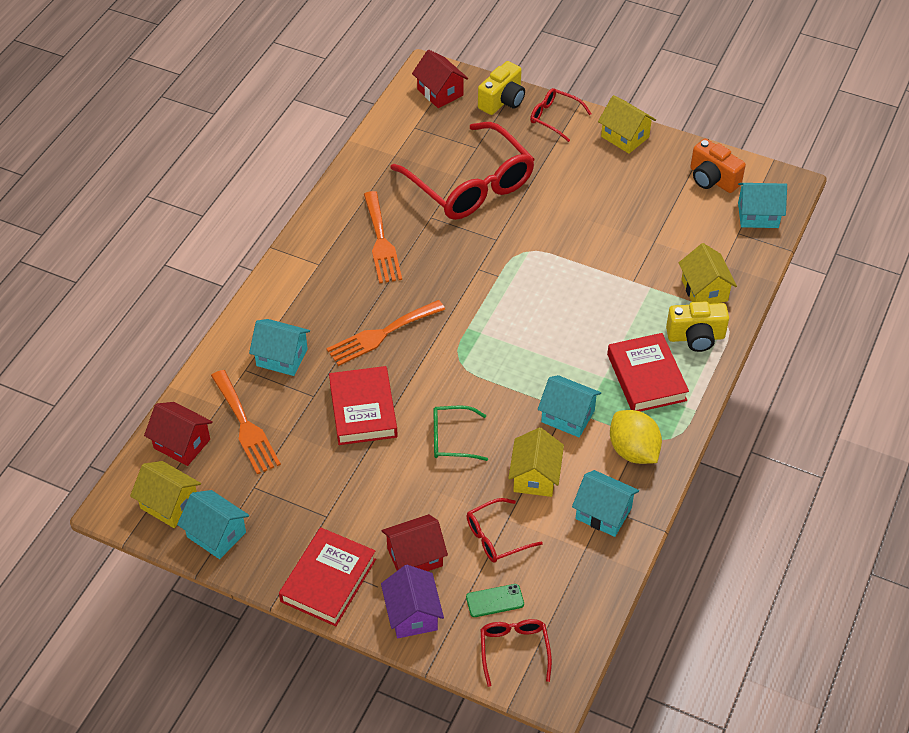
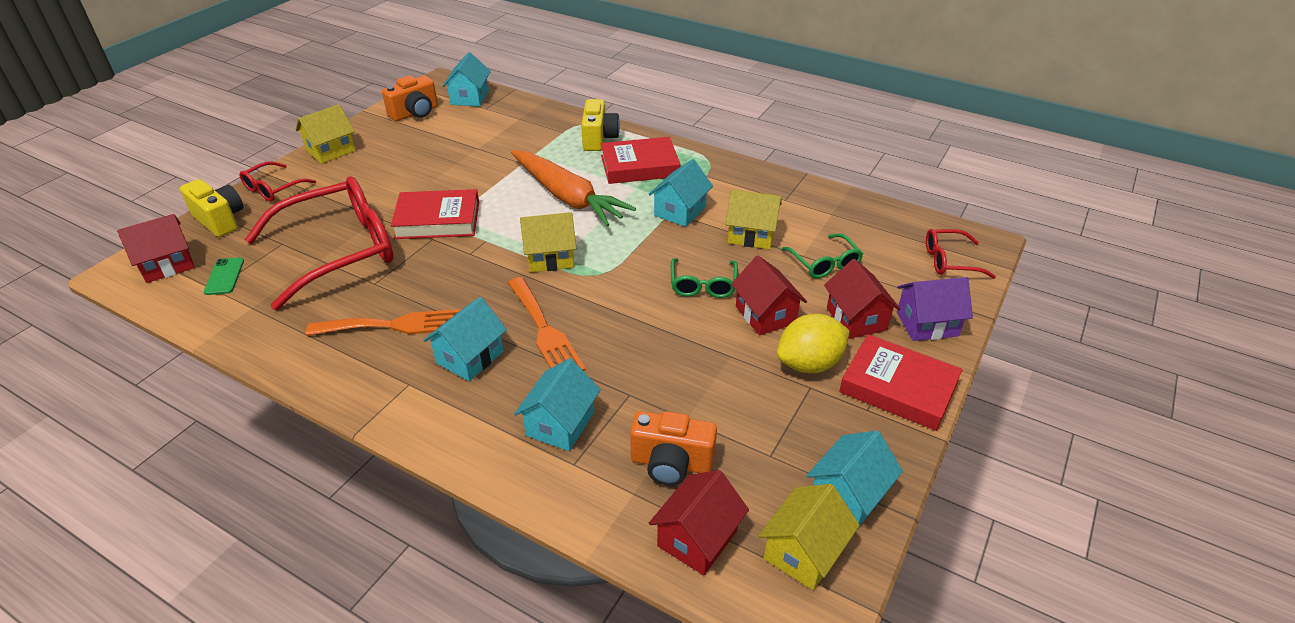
camera: 85 degrees left, 10 degrees down
orange fork [211,370,281,474] -> orange camera [630,411,717,486]
red book [329,366,398,445] -> red book moved to [391,189,479,239]
green phone [466,584,524,617] -> green phone moved to [204,257,244,295]
red glasses [467,498,543,563] -> green glasses [782,233,863,278]
turquoise house [572,470,639,537] -> turquoise house moved to [423,297,507,381]
yellow lemon [610,410,662,464] -> yellow lemon moved to [777,314,850,373]
yellow house [679,243,737,304] -> yellow house moved to [520,212,577,272]
none -> orange carrot [511,150,636,226]
none -> red house [731,256,807,336]

